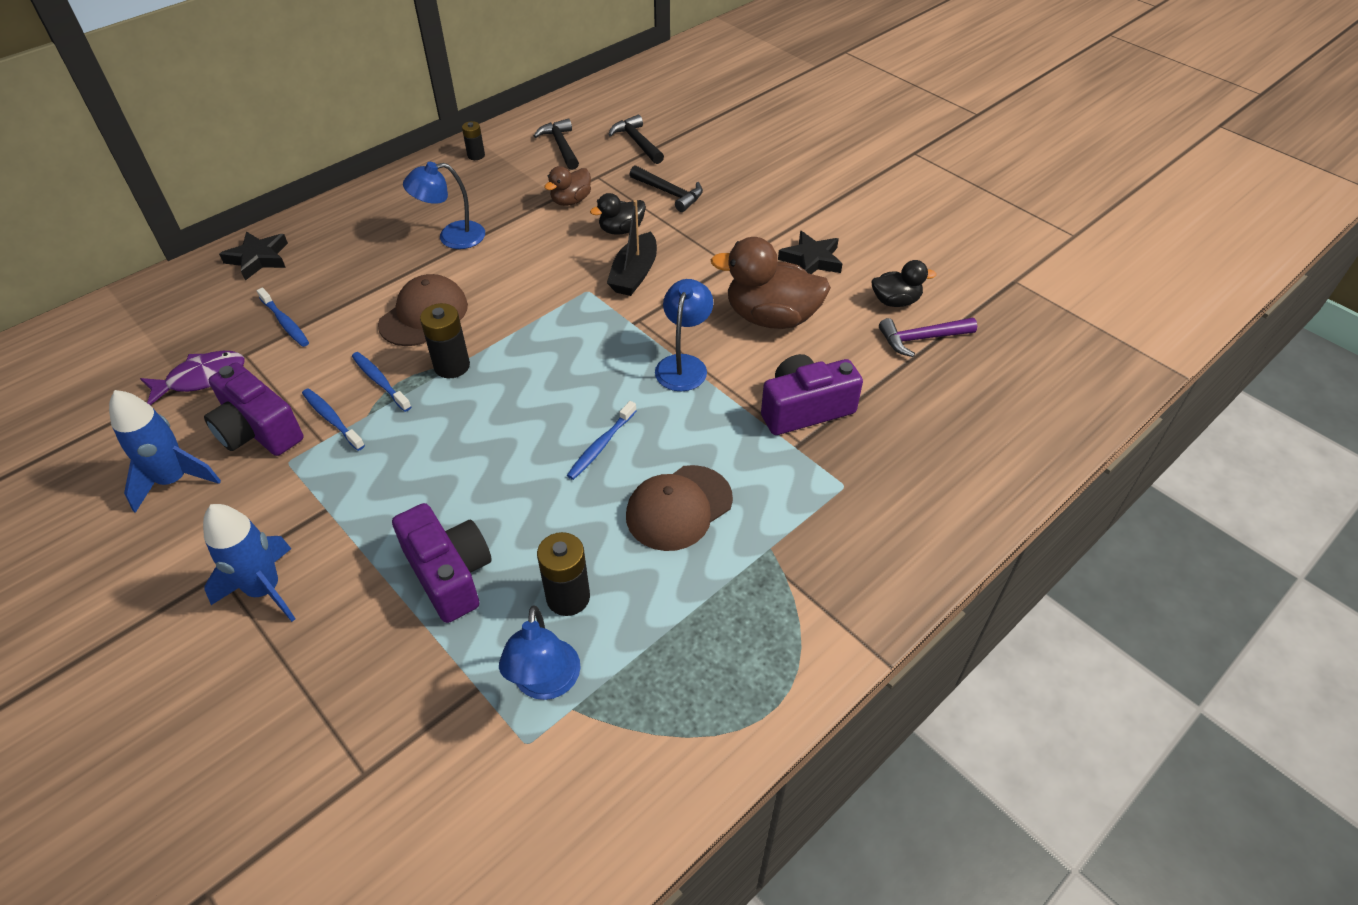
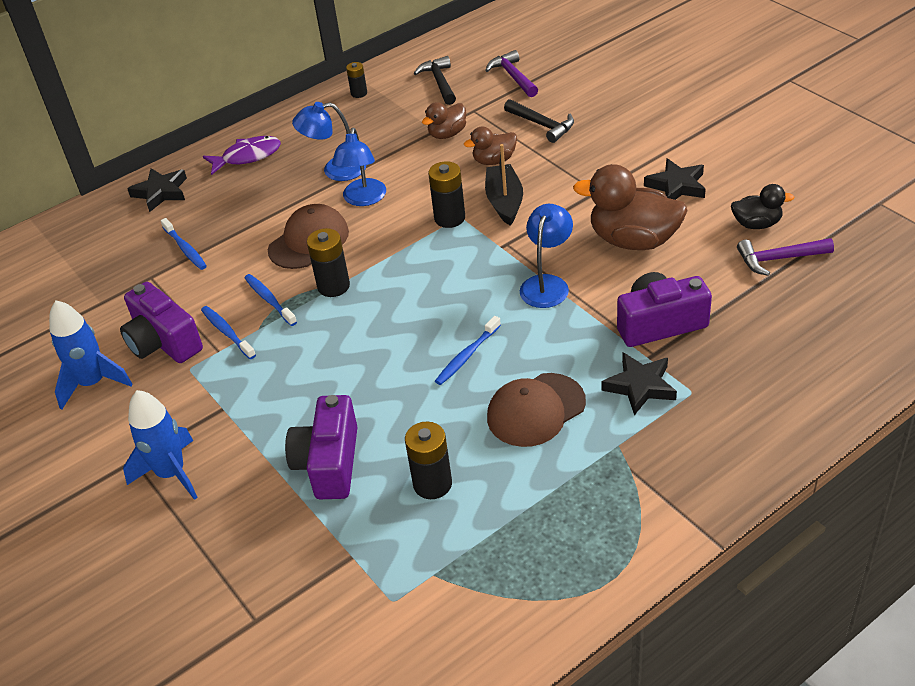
camera: 10 degrees right, 5 degrees down
purple fish [140,351,245,405] -> purple fish moved to [203,136,281,175]
purple camera [392,503,492,623] -> purple camera turned 150 degrees counterclockwise [285,395,357,499]
blue lamp [499,606,581,700] -> blue lamp moved to [332,128,386,206]
black duck [590,193,646,235] -> brown duck [464,127,517,165]
black boat [607,200,657,296] -> black boat turned 150 degrees clockwise [485,144,523,226]
black hammer [609,115,664,164] -> purple hammer [485,50,538,97]
none -> black battery [428,161,465,228]
none -> black star [601,352,677,415]

